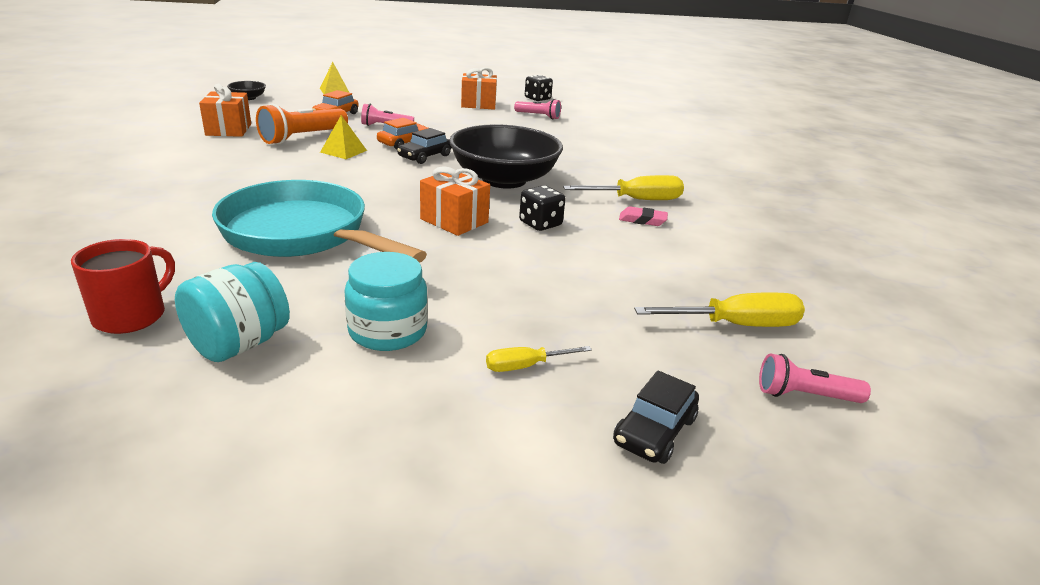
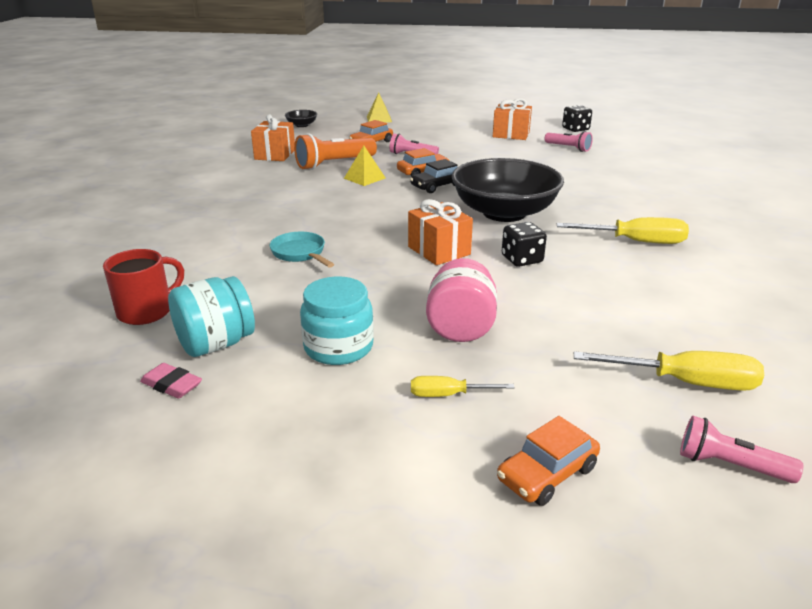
camera: 20 degrees right, 0 degrees up
turquoise pan [212,180,427,263] -> turquoise pan [270,232,334,268], size x0.43
black car [613,371,699,464] -> orange car [497,416,600,506]
pink eraser [619,206,668,226] -> pink eraser moved to [140,363,202,399]
none -> pink jar [426,258,497,342]

